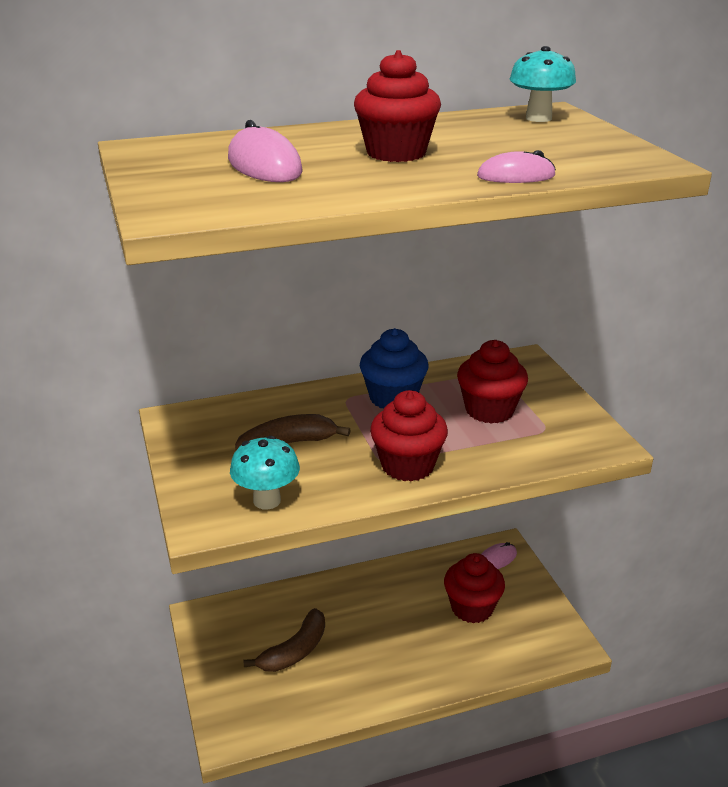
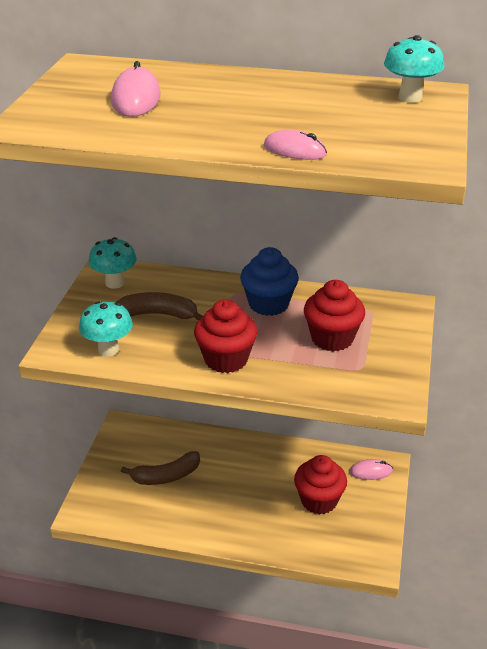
camera: 30 degrees right, 5 degrees up
red cupcake [354,50,441,162] -> none
none -> turquoise mushroom [88,237,137,289]

